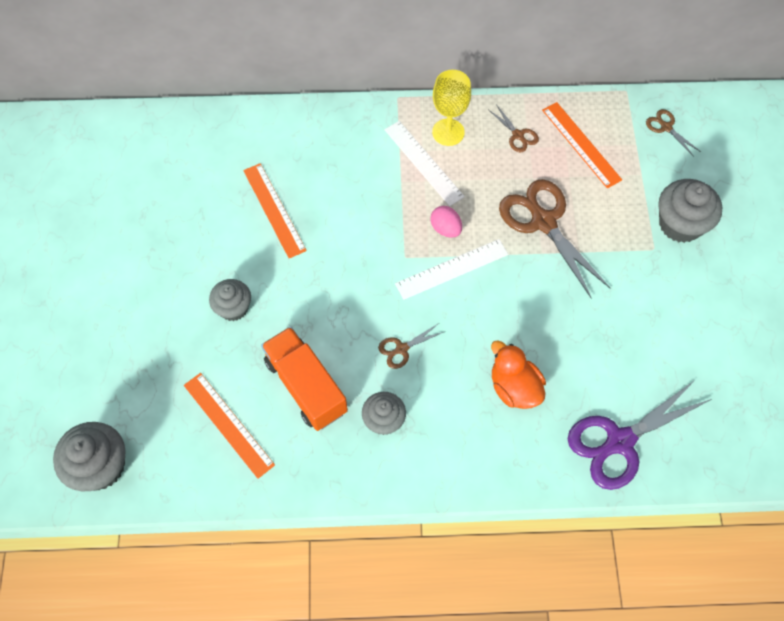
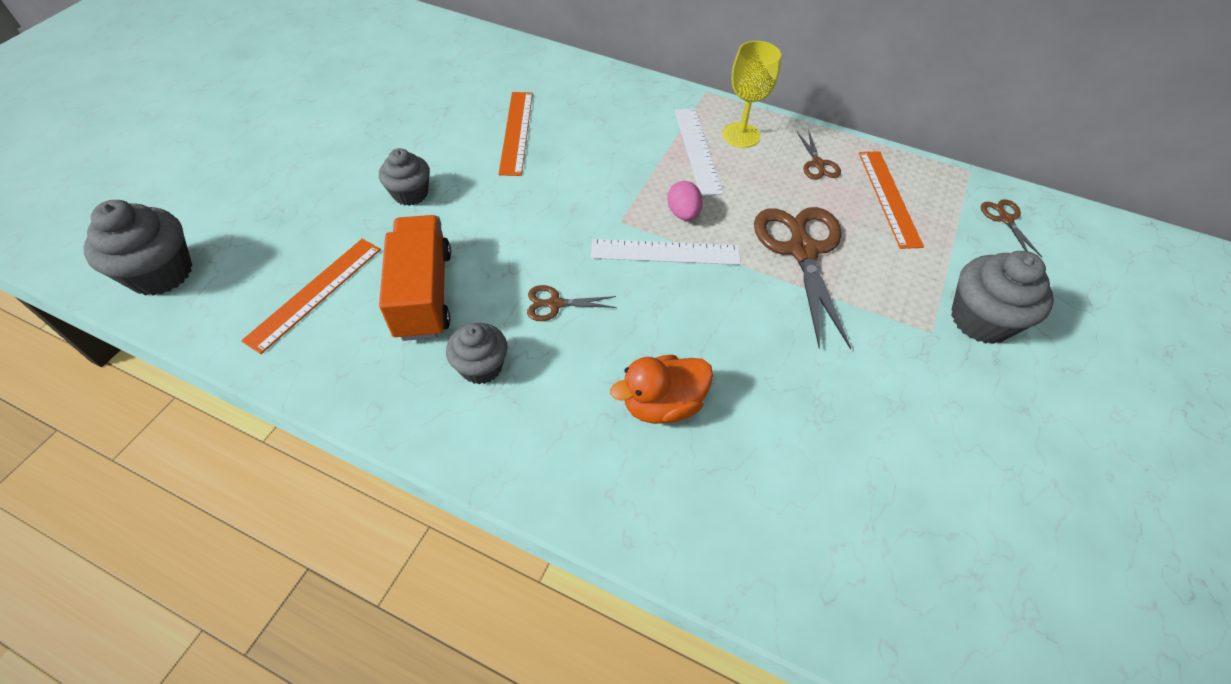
camera: 25 degrees right, 10 degrees down
orange ruler [184,373,275,479] -> orange ruler turned 45 degrees clockwise [241,239,381,354]
orange duck [491,340,546,409] -> orange duck turned 105 degrees counterclockwise [610,355,713,424]
purple scissors [567,380,712,490] -> none

